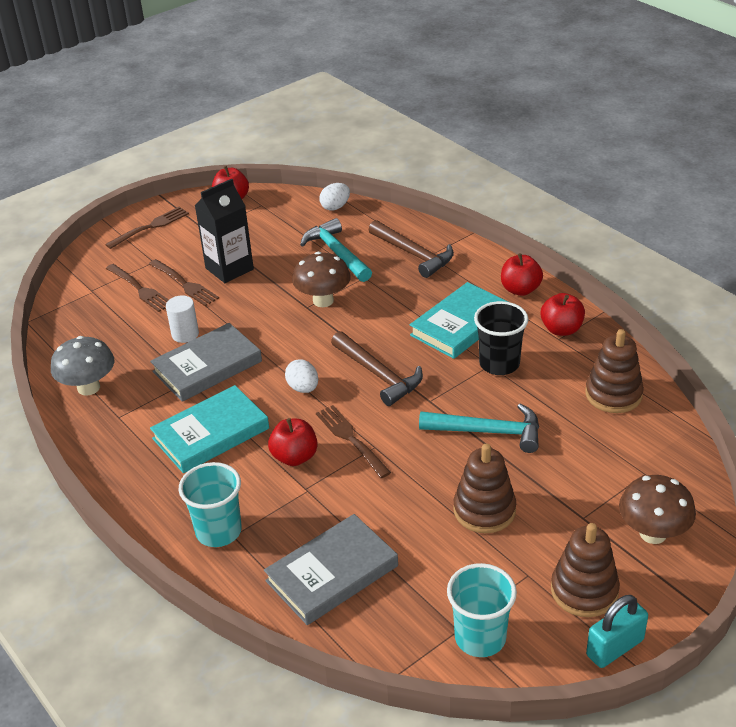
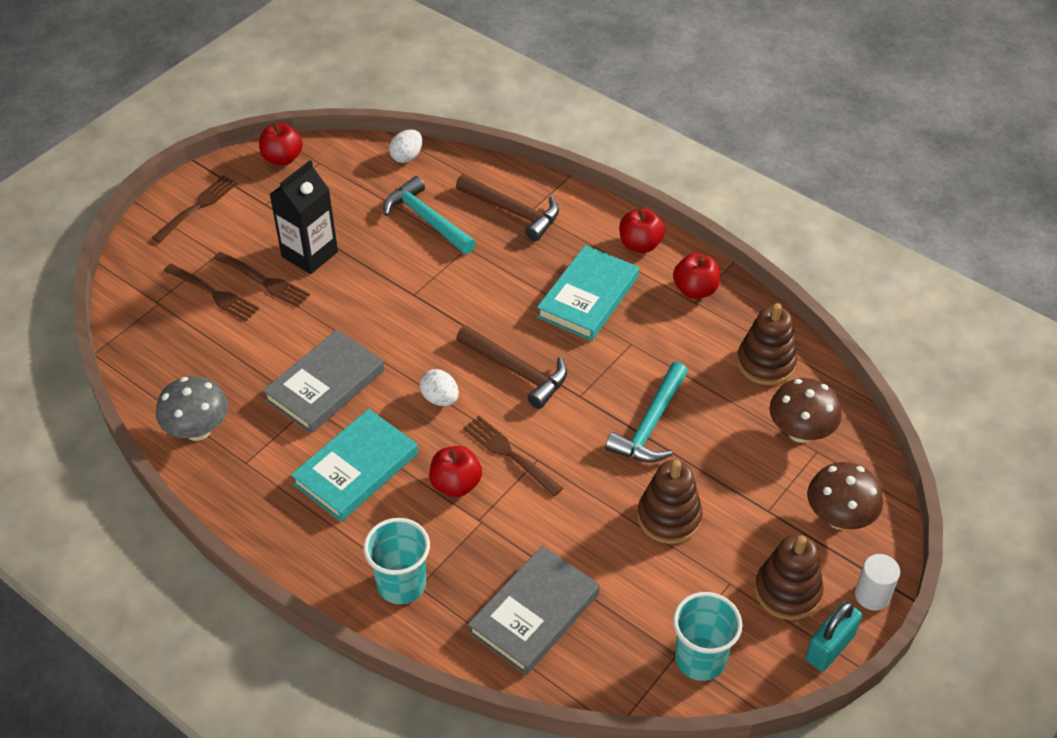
camera: 15 degrees left, 10 degrees up
white cylinder [166,295,199,343] -> white cylinder moved to [855,554,900,611]
brown mushroom [292,252,351,307] -> brown mushroom moved to [770,378,842,443]
turquoise hammer [419,404,539,453] -> turquoise hammer turned 120 degrees clockwise [605,362,688,462]
black cup [474,301,529,375] -> none

